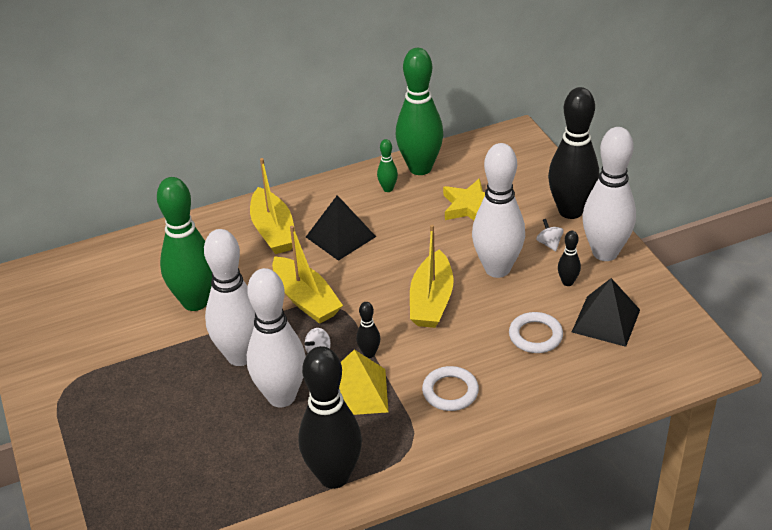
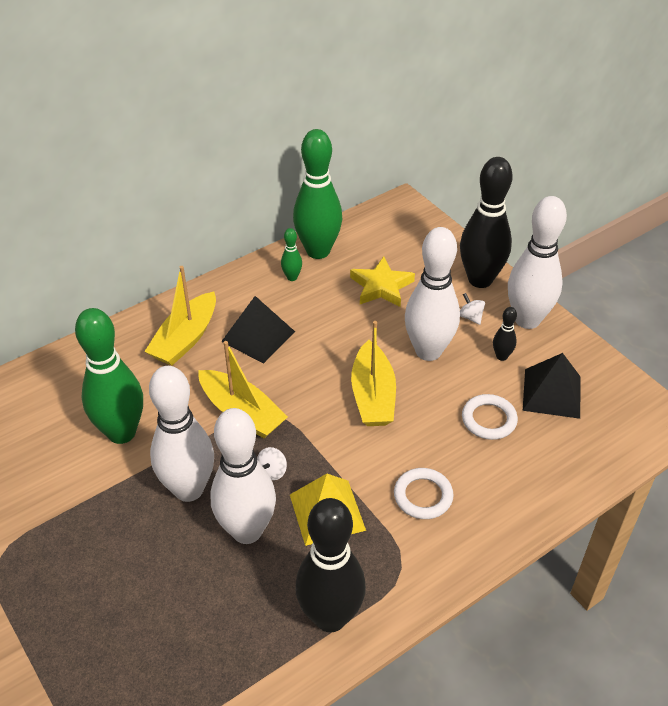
camera: 15 degrees left, 5 degrees up
yellow boat [250,158,295,254] -> yellow boat turned 60 degrees clockwise [144,266,216,366]
black bowling pin [356,302,380,358] -> none

